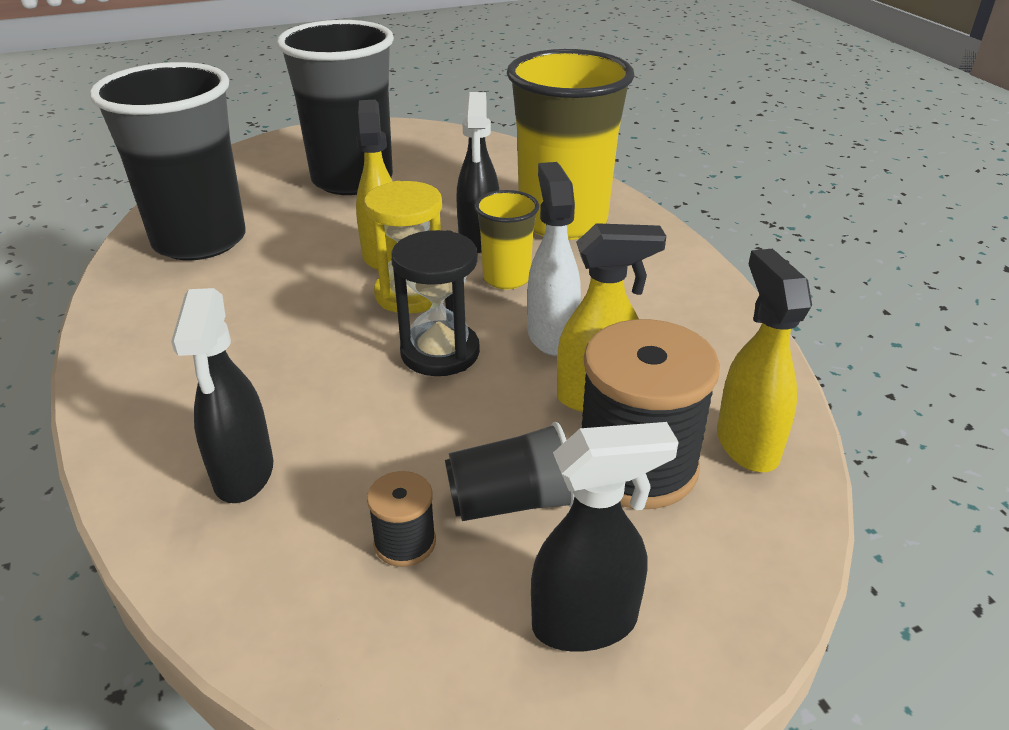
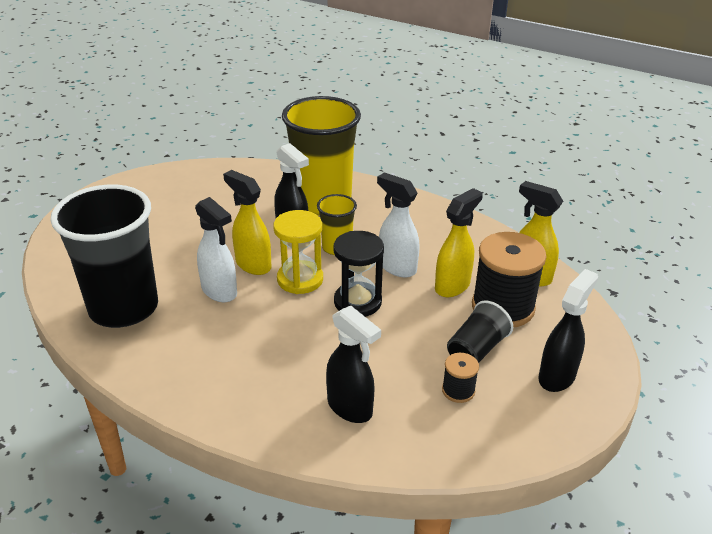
camera: 40 degrees left, 0 degrees up
black cup [277,20,394,195] -> none
none -> white spray bottle [195,197,237,302]

